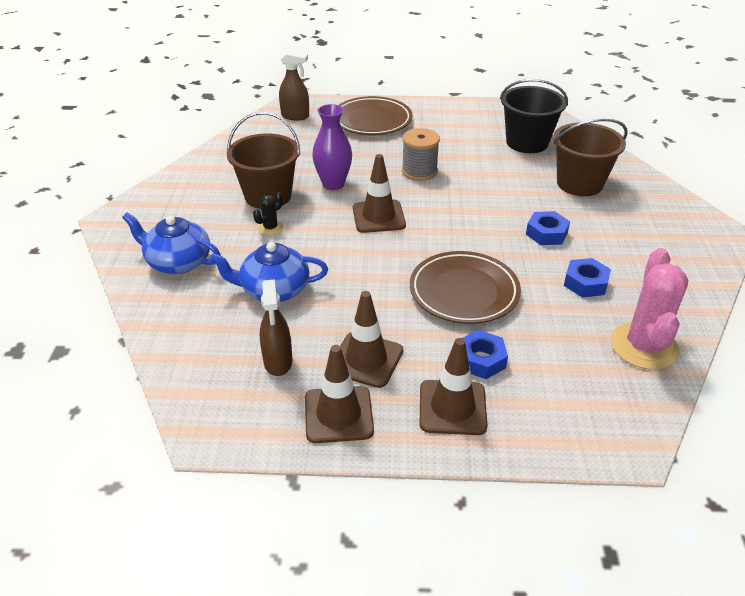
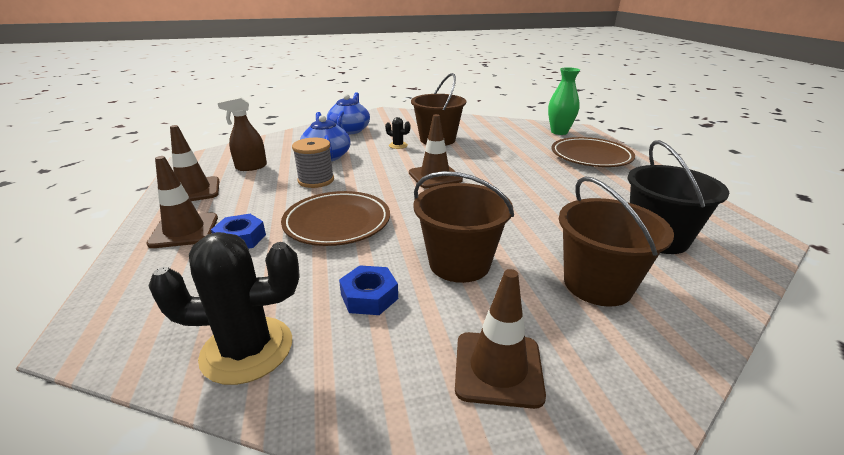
camera: 75 degrees right, 10 degrees down
brown spray bottle [279,50,309,120] -> green vase [548,67,580,135]
purple vase [312,104,352,190] -> none
brown traffic cone [340,291,403,388] -> brown traffic cone moved to [455,269,546,409]
grey spool [402,128,440,181] -> grey spool moved to [292,138,334,188]
blue nut [526,211,570,245] -> brown bucket [413,171,514,283]
pink cactus [611,248,688,370] -> black cactus [148,232,300,385]

